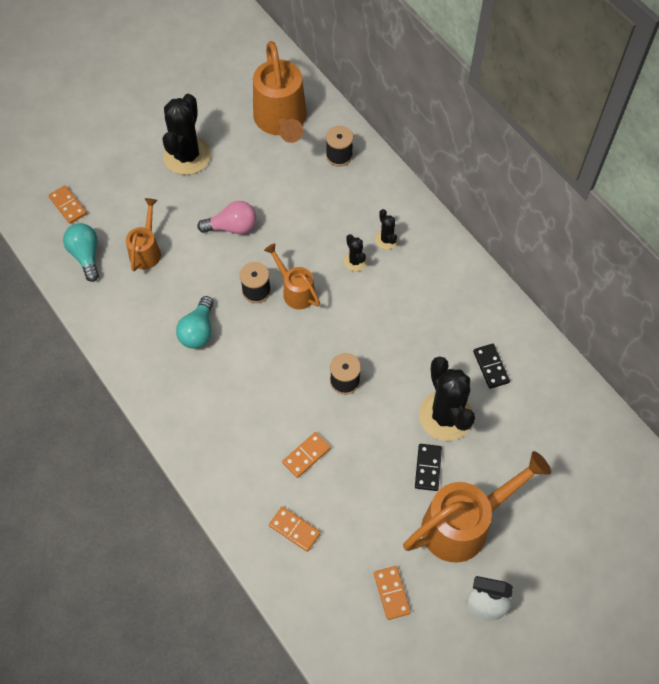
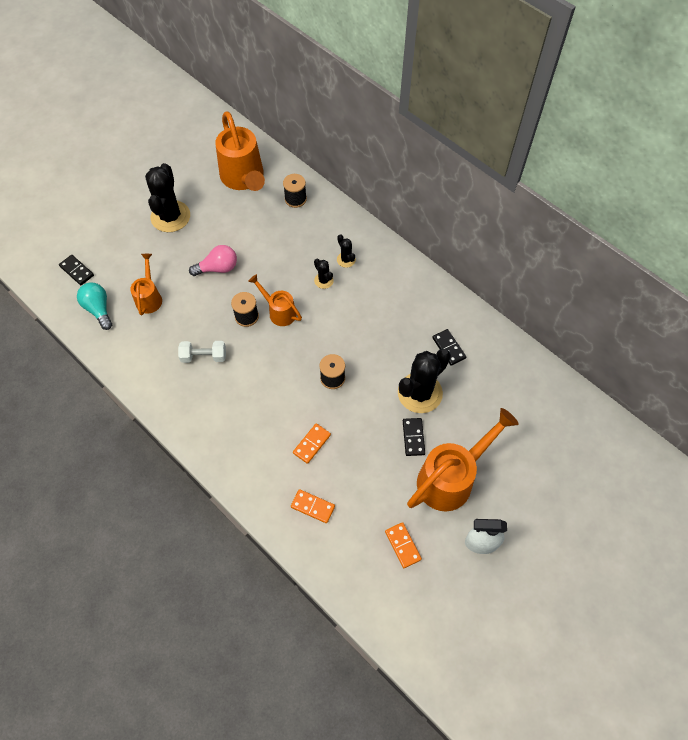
camera: 10 degrees left, 0 degrees up
orange domino [48,185,87,224] -> black domino [59,255,94,285]
turquoise light bulb [176,296,214,349] -> white dumbbell [178,341,226,363]
black cactus [419,356,475,441] -> black cactus turned 75 degrees clockwise [398,348,451,413]

